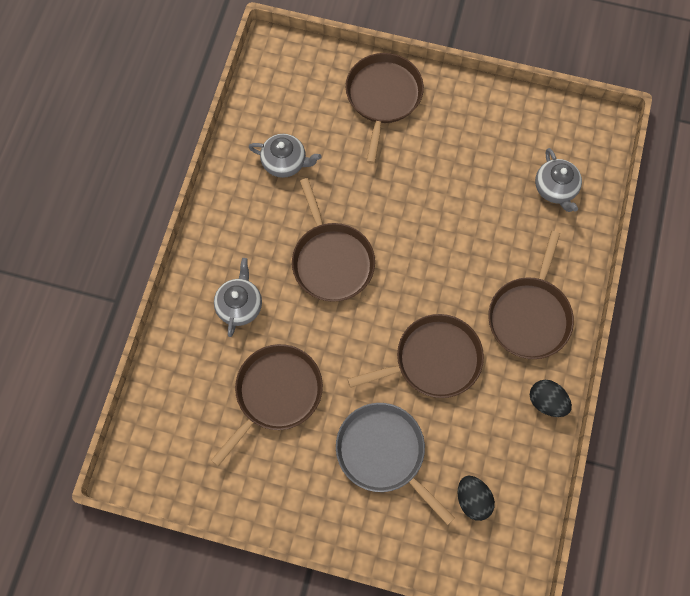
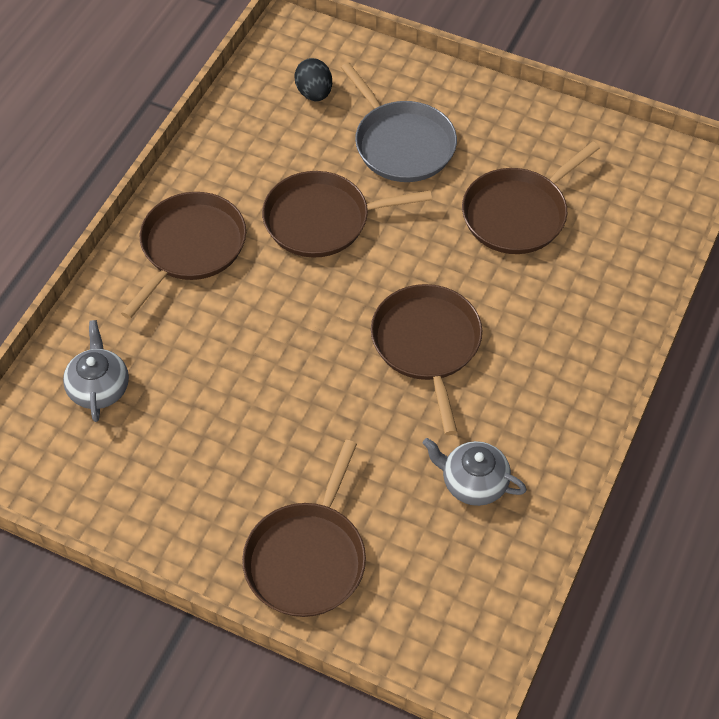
camera: 170 degrees left, 15 degrees down
grey teapot [214,258,262,337] -> none
black egg [530,380,572,417] -> none

